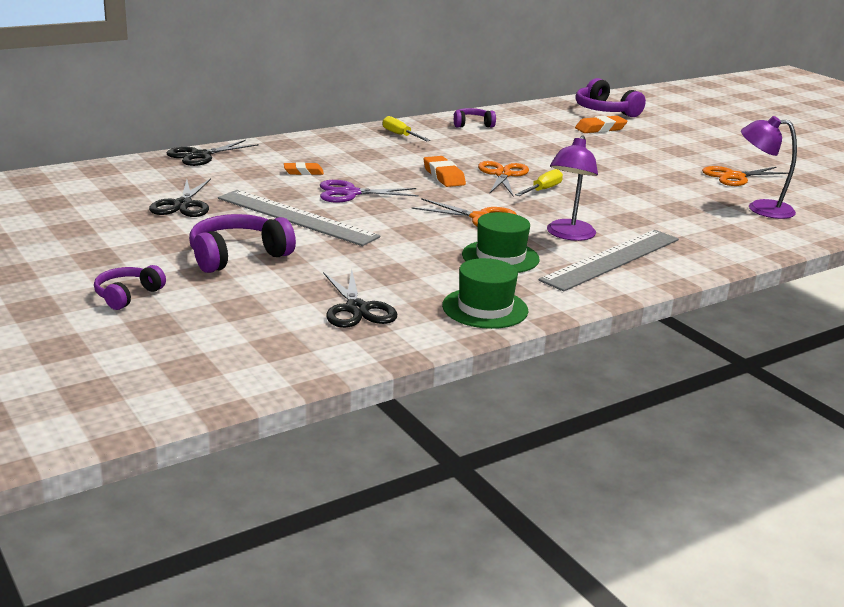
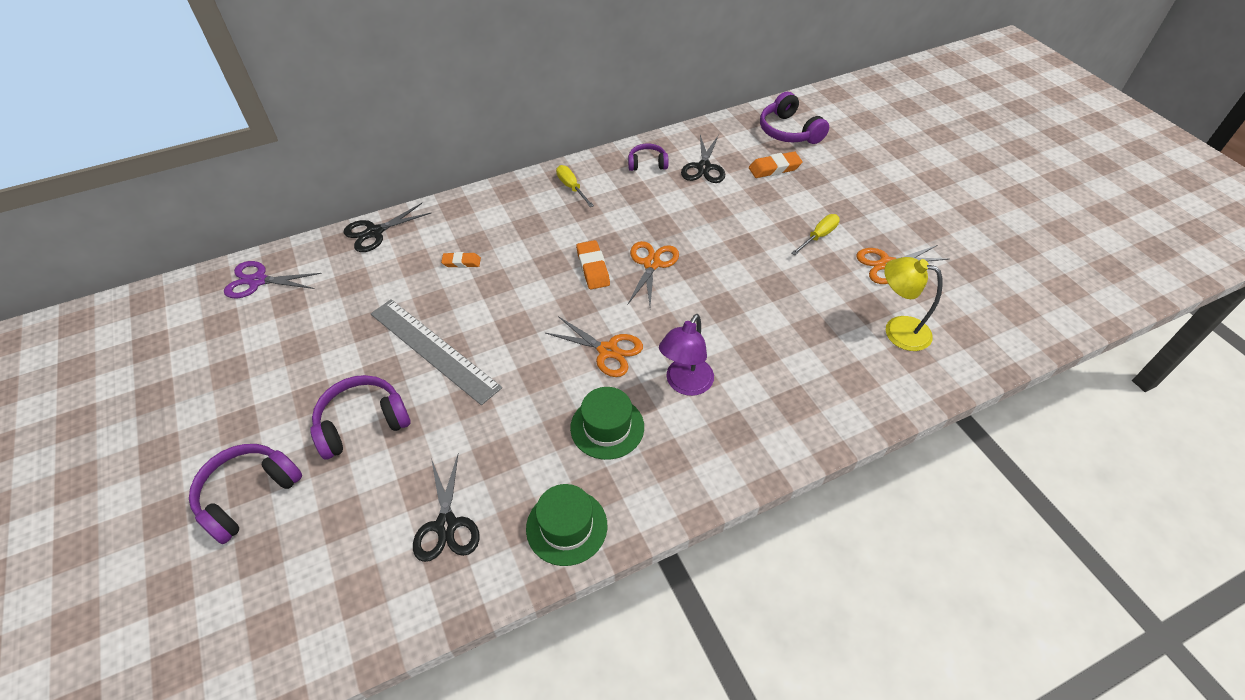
camera: 10 degrees right, 25 degrees up
purple headphones [94,265,166,310] -> purple headphones [189,444,302,544], size x1.65
black scissors [149,178,211,217] -> black scissors moved to [681,135,725,183]
purple scissors [320,180,419,202] -> purple scissors moved to [224,261,322,298]
yellow screwdriver [515,169,563,196] -> yellow screwdriver moved to [792,214,840,255]
grey ruler [539,230,679,292] -> none
purple lamp [741,116,797,219] -> yellow lamp [884,257,943,351]

